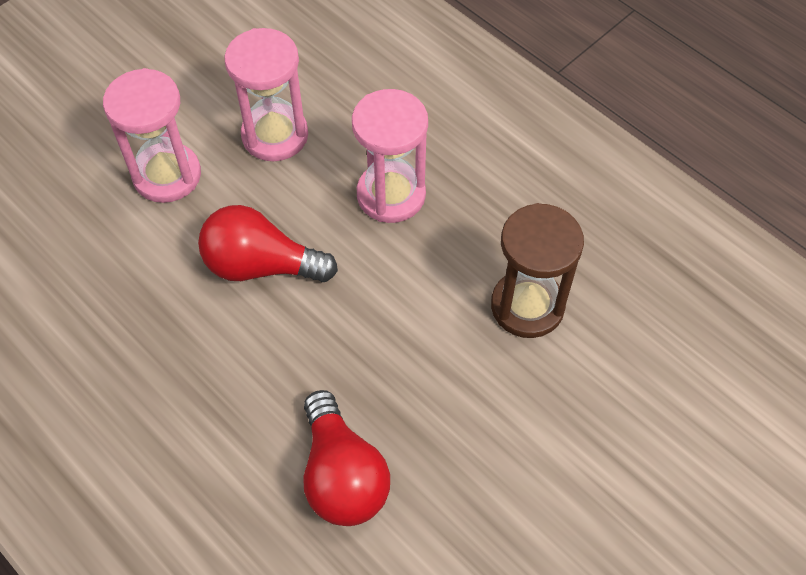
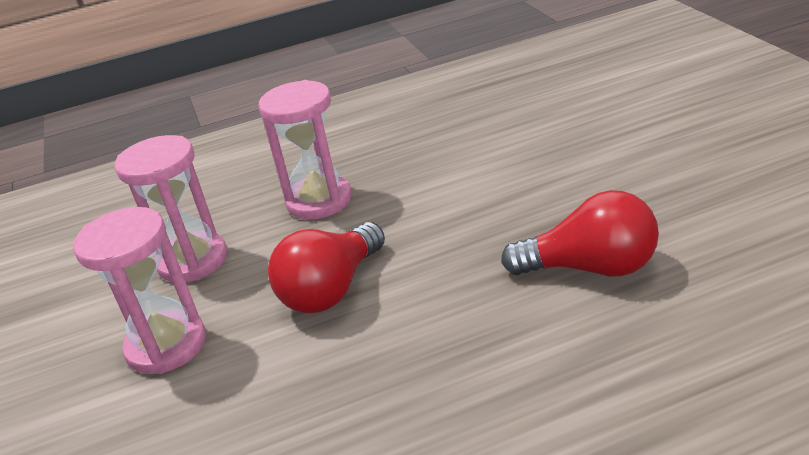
camera: 60 degrees left, 25 degrees down
brown hourglass [491,203,584,338] -> none

